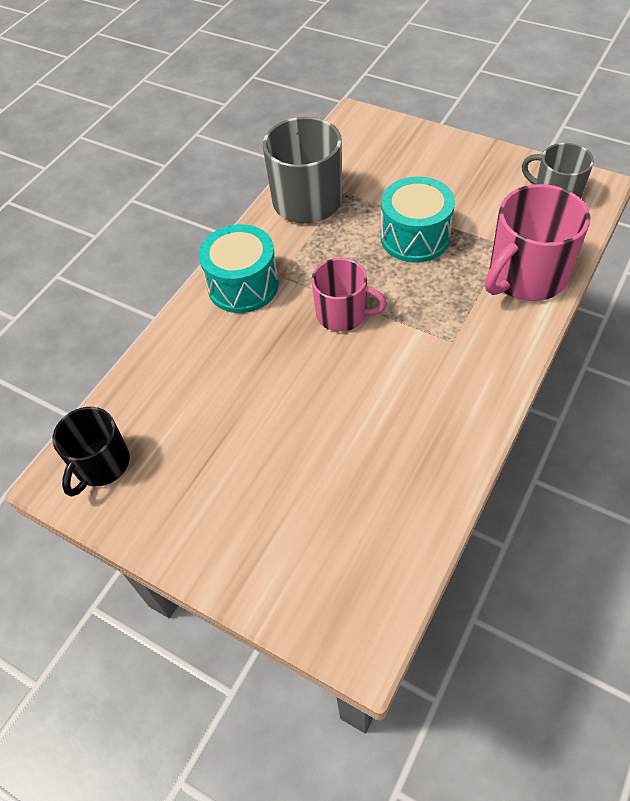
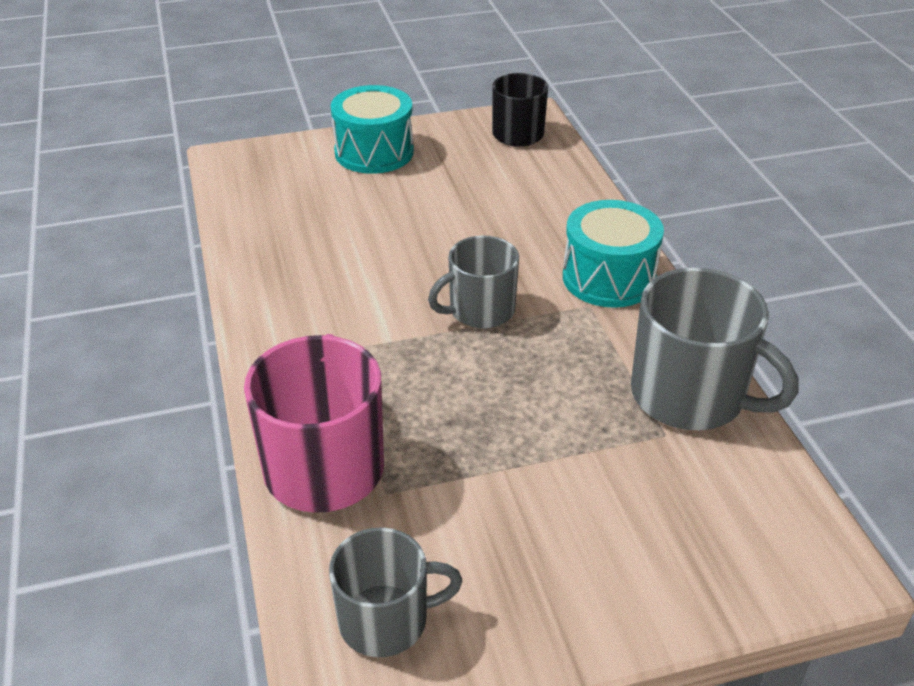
camera: 130 degrees right, 15 degrees down
pink mug [311,258,387,332] -> grey mug [428,236,519,328]
turquoise drum [381,176,455,263] -> turquoise drum moved to [331,85,414,174]

